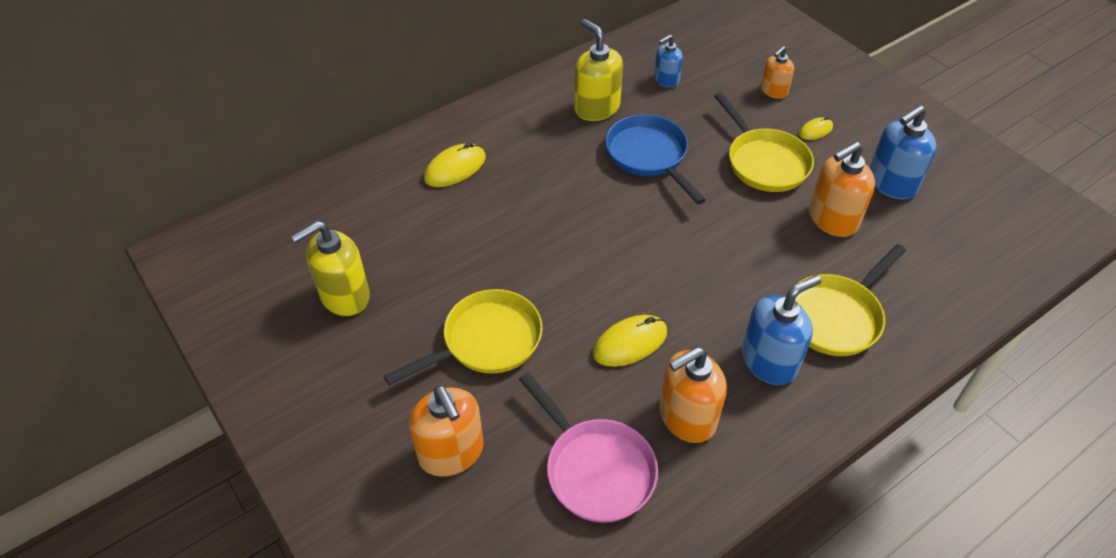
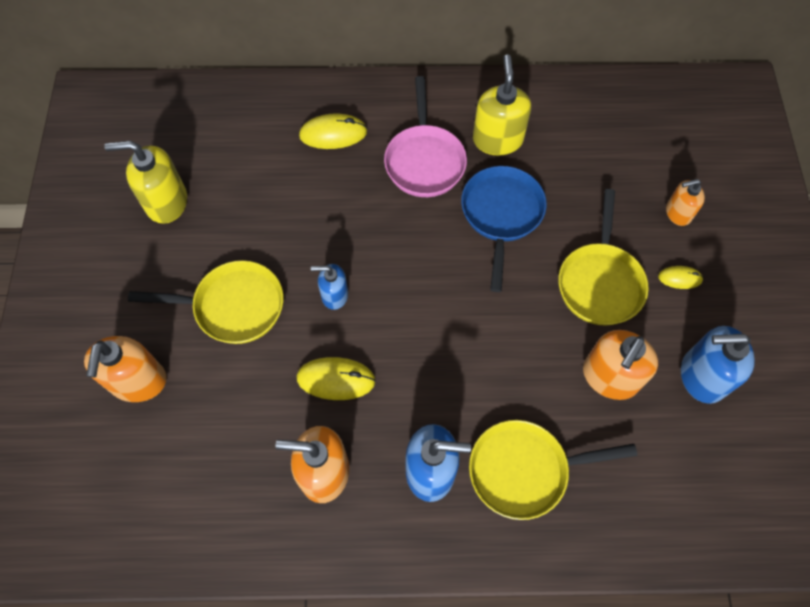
camera: 35 degrees right, 15 degrees up
pink pan [519,372,658,523] -> pink pan moved to [384,76,467,197]
blue soap dispenser [654,35,683,88] -> blue soap dispenser moved to [311,264,348,310]
orange soap dispenser [809,142,875,237] -> orange soap dispenser turned 60 degrees counterclockwise [583,330,658,400]

